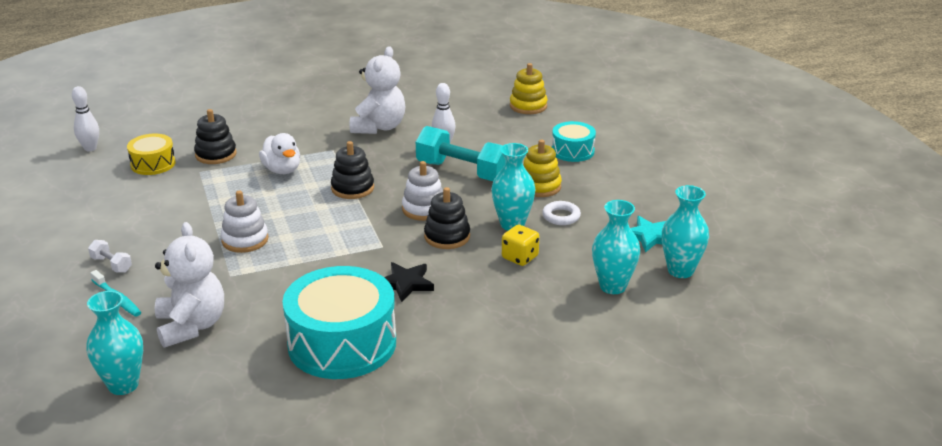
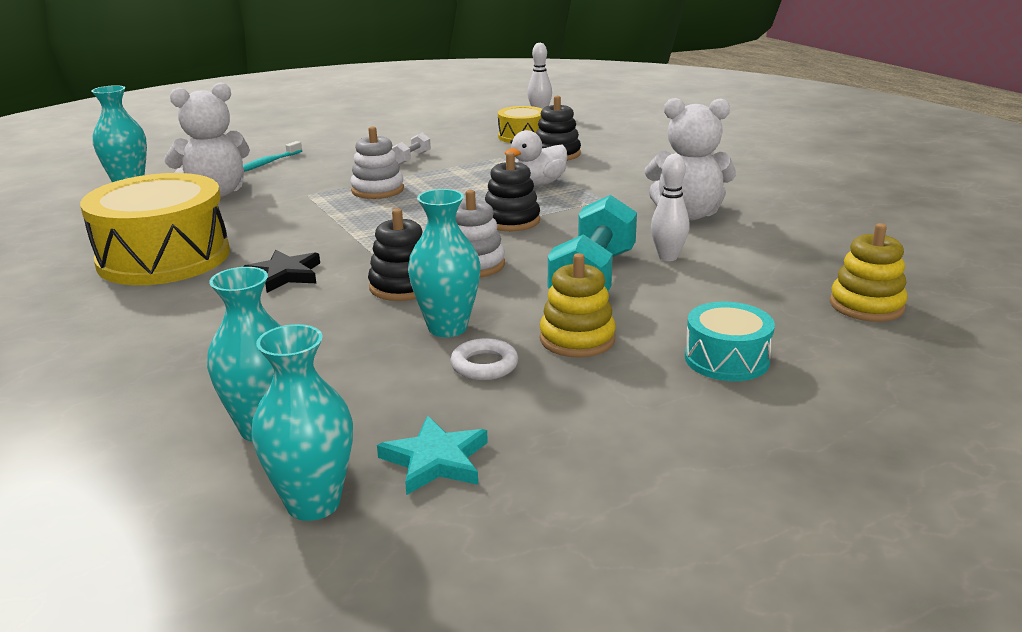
camera: 80 degrees right, 5 degrees down
white dumbbell [88,240,132,273] -> white dumbbell moved to [392,133,431,165]
turquoise drum [282,266,396,379] -> yellow drum [80,173,230,285]
yellow dice [502,225,539,266] -> none

